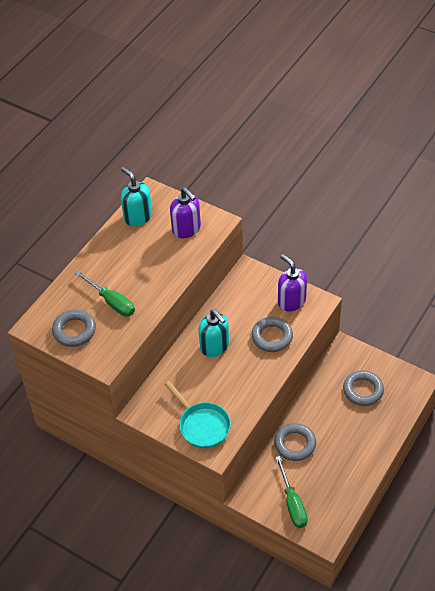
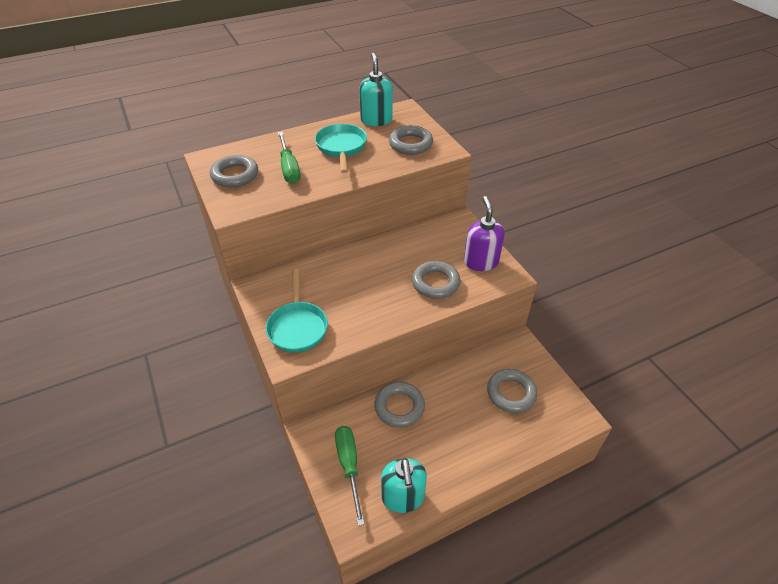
camera: 30 degrees right, 5 degrees down
purple soap dispenser [170,187,201,238] -> grey ring [389,125,433,155]
turquoise soap dispenser [199,310,229,357] -> turquoise soap dispenser moved to [381,458,427,513]
green screwdriver [275,456,308,528] -> green screwdriver turned 150 degrees clockwise [335,426,364,526]
none -> turquoise pan [315,124,367,173]

